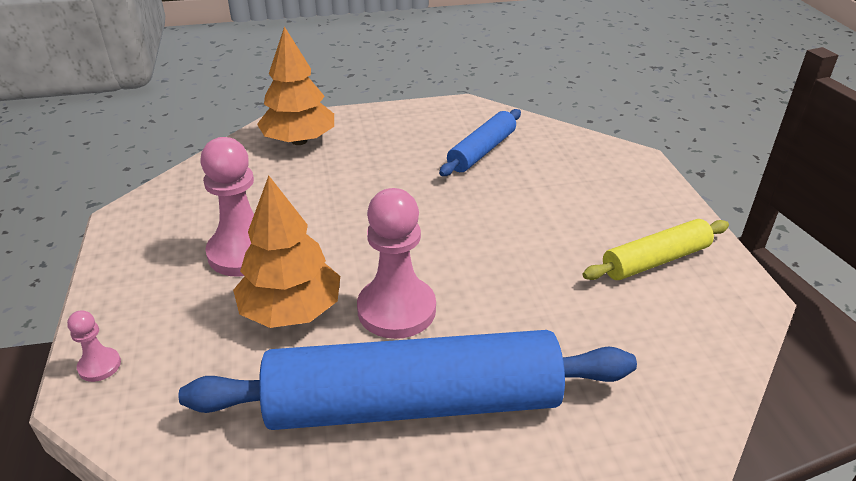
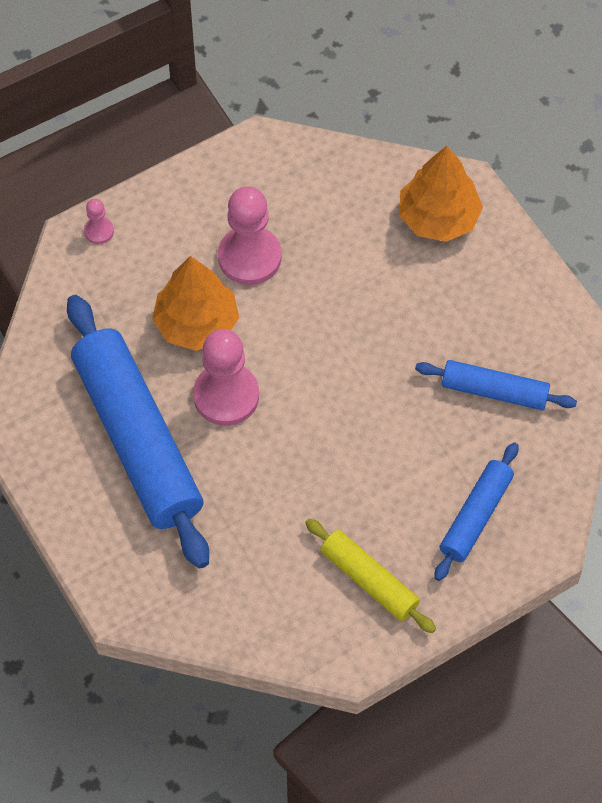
camera: 70 degrees right, 25 degrees up
none -> blue rolling pin [434,442,518,581]

